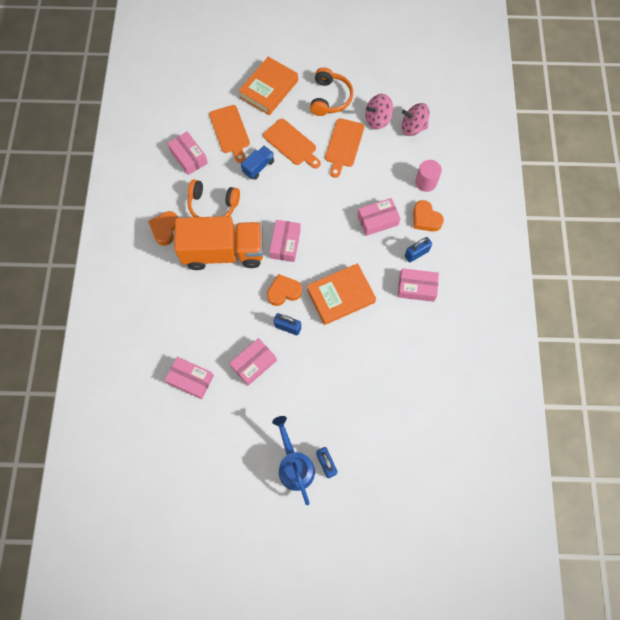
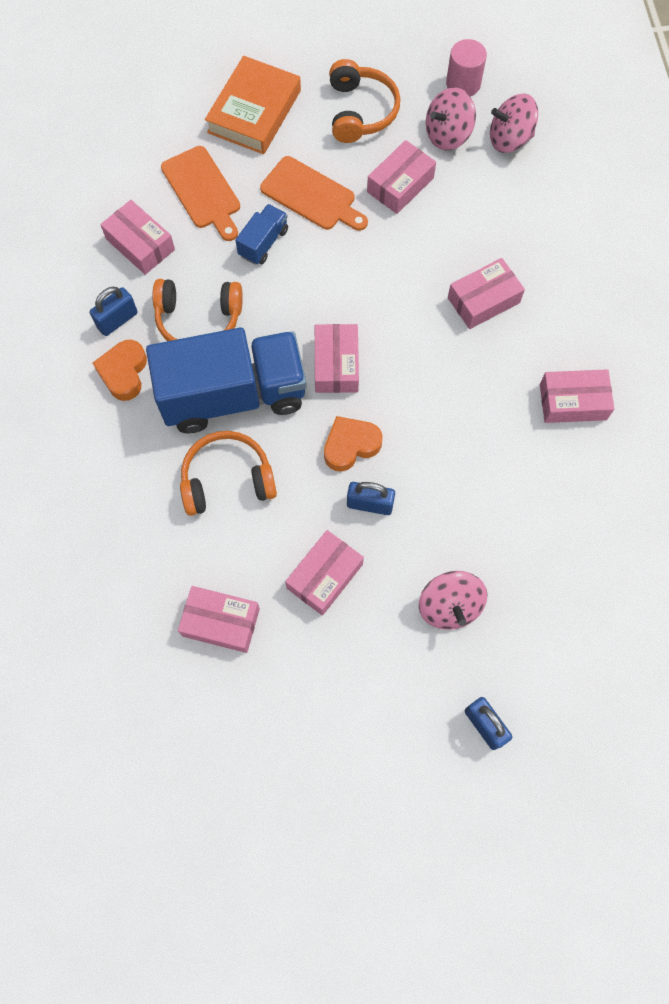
camera: 10 degrees left, 0 degrees up
orange truck [174,216,263,270] -> blue truck [146,327,307,434]
blue watering can [272,416,315,505] -> none
orange book [307,263,376,325] -> none
orange cutting board [325,118,364,178] -> pink box [367,140,436,214]
blue padlock [405,237,432,263] -> blue padlock moved to [90,287,138,336]
orange heart [413,200,444,231] -> none
pink cylinder [415,160,442,192] -> pink cylinder moved to [446,39,487,96]
none -> orange headphones [180,431,277,516]
none -> pink spinning top [419,571,487,630]

